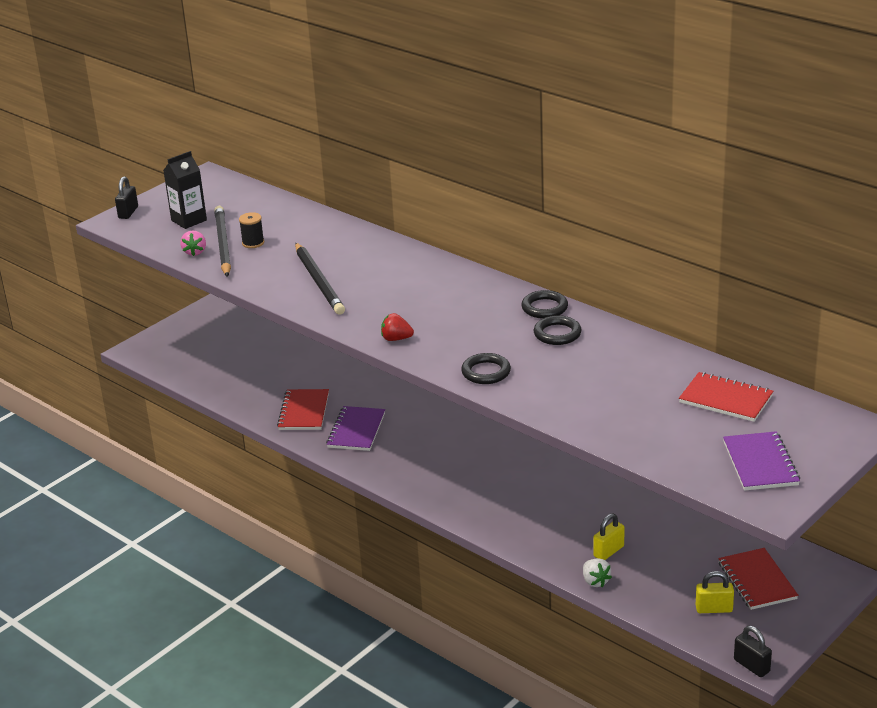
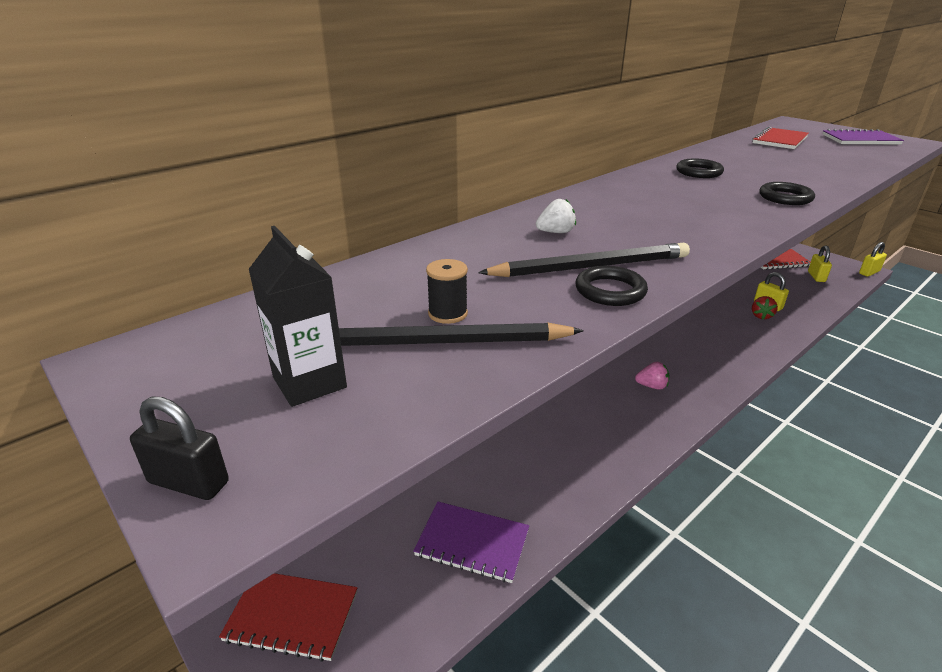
camera: 85 degrees left, 0 degrees up
pink strawberry [180,230,206,256] -> pink strawberry moved to [635,362,669,390]
red notebook [277,389,329,430] -> red notebook moved to [219,573,357,662]
purple notebook [326,406,385,451] -> purple notebook moved to [413,502,529,583]
red strawberry [381,313,414,341] -> red strawberry moved to [752,296,778,320]
black ring [521,290,568,319] -> black ring moved to [576,266,648,306]
white strawberry [583,558,612,587] -> white strawberry moved to [536,199,576,233]
black padlock [734,626,772,677] -> yellow padlock [859,242,887,276]

